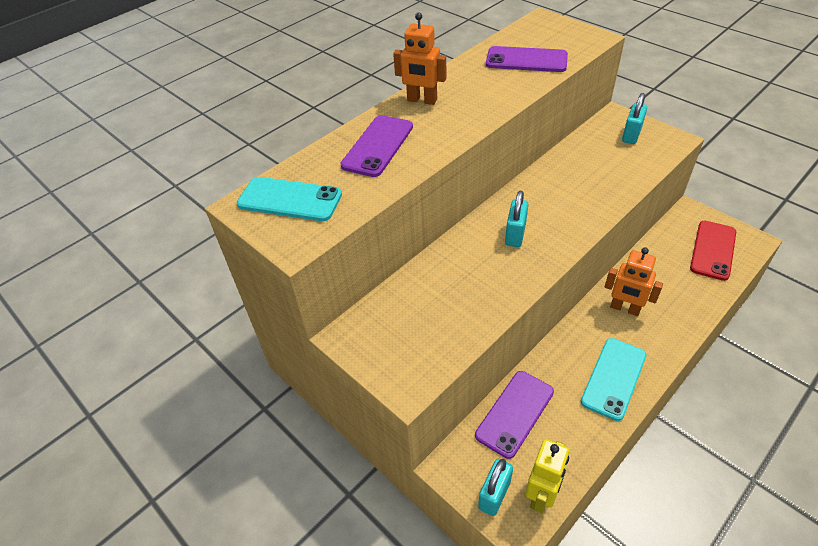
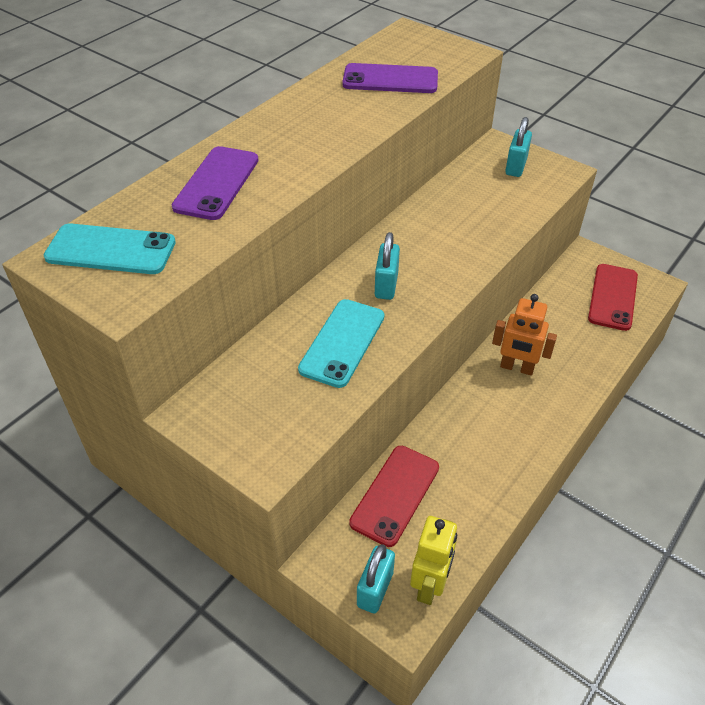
camera: 10 degrees left, 0 degrees up
orange robot [393,12,446,105] -> none
purple phone [475,371,554,459] -> red phone [349,446,439,547]
turquoise phone [581,338,647,421] -> turquoise phone moved to [298,299,384,388]

